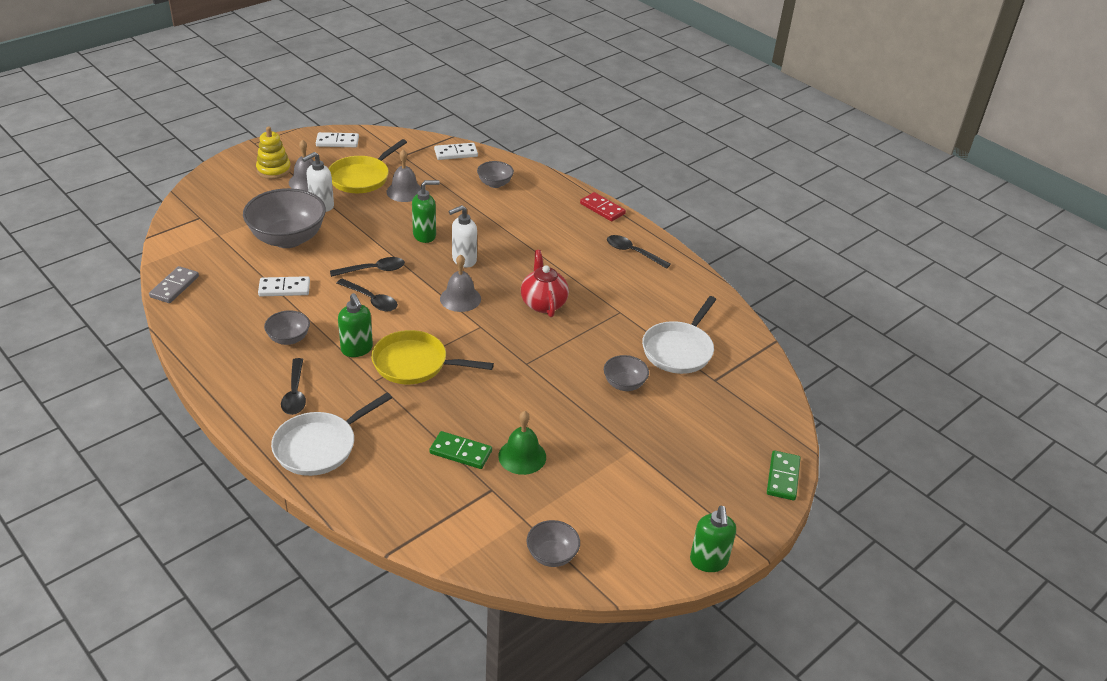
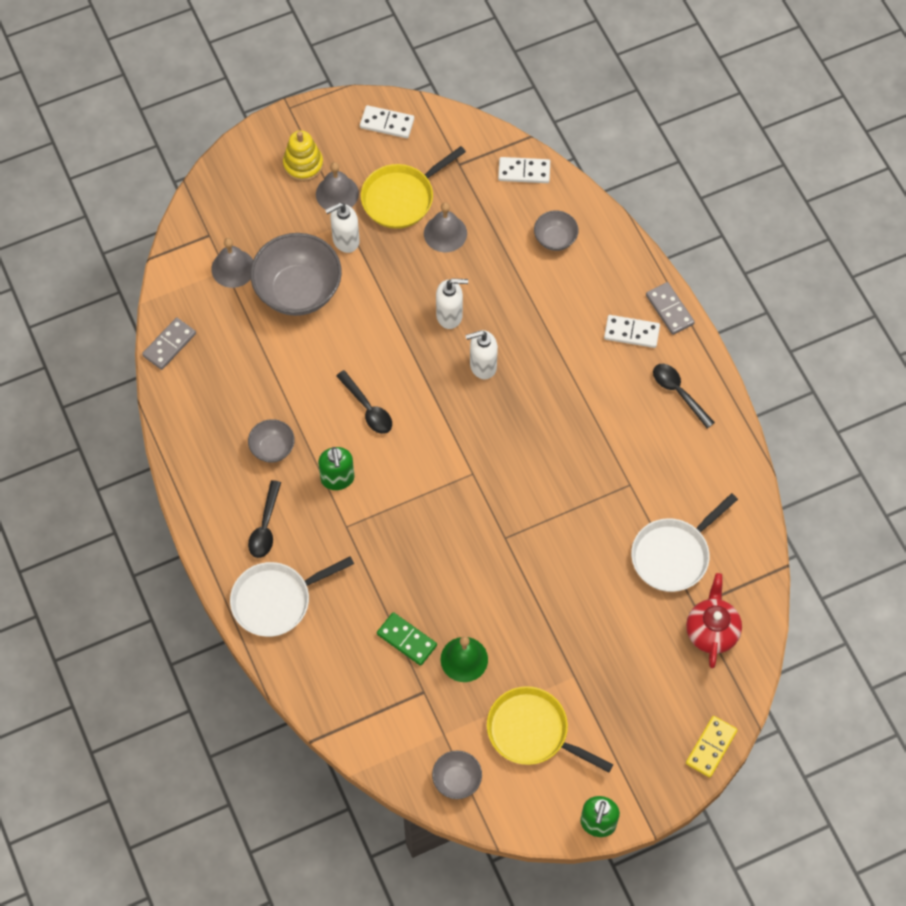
camera: 20 degrees right, 25 degrees up
white domino [258,276,310,296] -> white domino moved to [604,315,660,348]
black spoon [330,257,405,277] -> none
yellow pan [371,330,494,384] -> yellow pan moved to [487,686,613,772]
green soap dispenser [412,180,440,243] -> white soap dispenser [436,278,468,329]
grey bell [440,254,481,312] -> grey bell moved to [211,238,253,288]
red teapot [521,250,569,317] -> red teapot moved to [686,573,742,668]
red domino [580,192,626,222] -> grey domino [646,282,695,335]
grey bowl [604,355,649,391] -> none
green domino [767,450,801,500] -> yellow domino [686,716,737,778]

